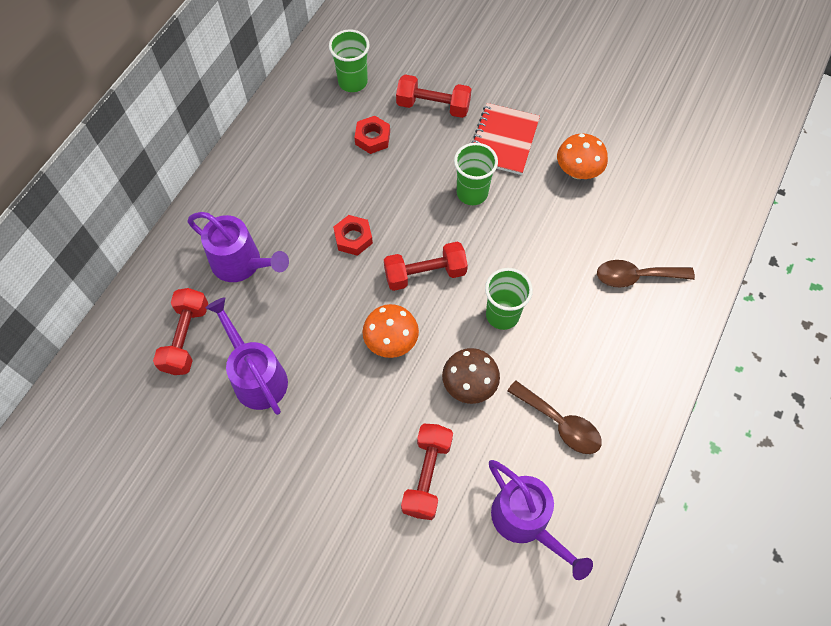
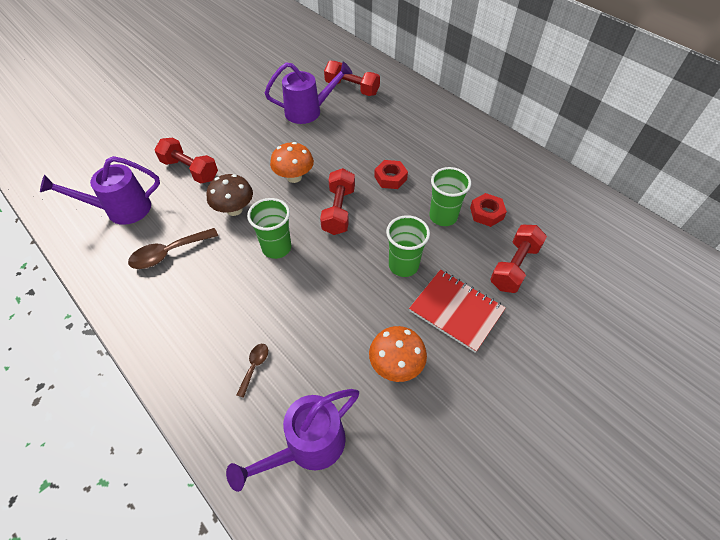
camera: 110 degrees right, 10 degrees down
purple watering can [188,212,289,282] -> purple watering can moved to [226,389,359,492]
green cup [329,29,370,92] -> green cup moved to [429,167,471,226]
brown spoon [597,260,695,288] -> brown spoon [237,344,268,398], size x0.55

